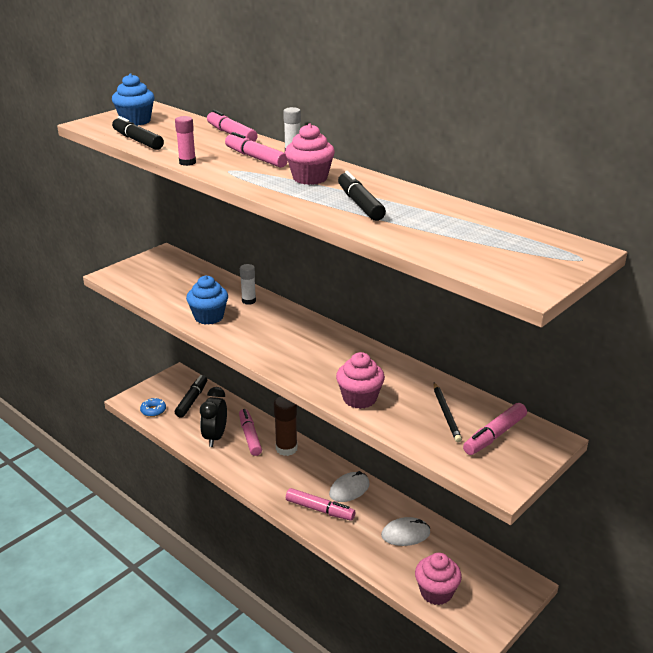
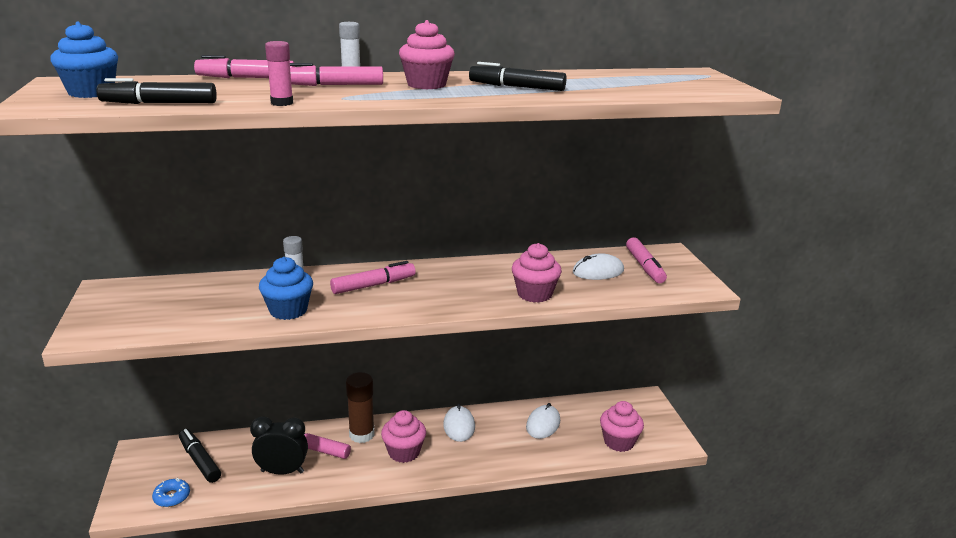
camera: 55 degrees left, 5 degrees down
black clock [200,387,227,447] -> black clock turned 135 degrees clockwise [250,416,308,475]
pink marker [286,488,355,521] -> pink marker moved to [330,261,416,294]
black pencil [434,383,462,443] -> white mouse [572,253,624,280]
none -> pink cupcake [381,410,426,463]

